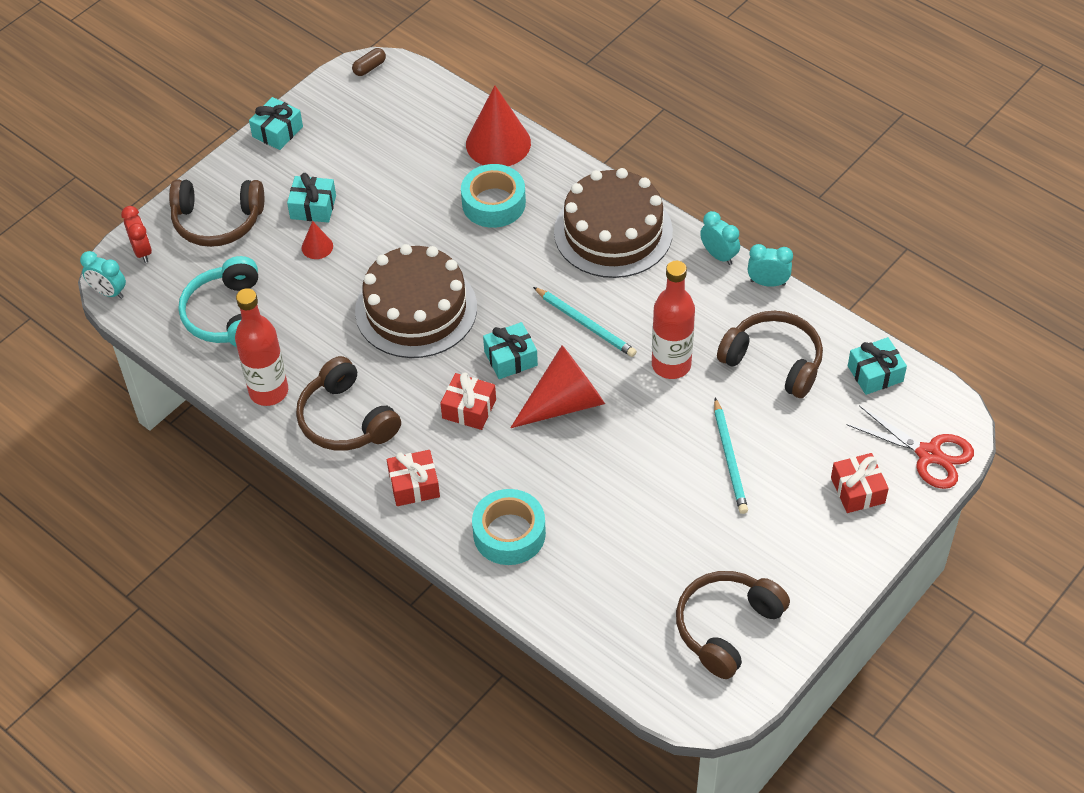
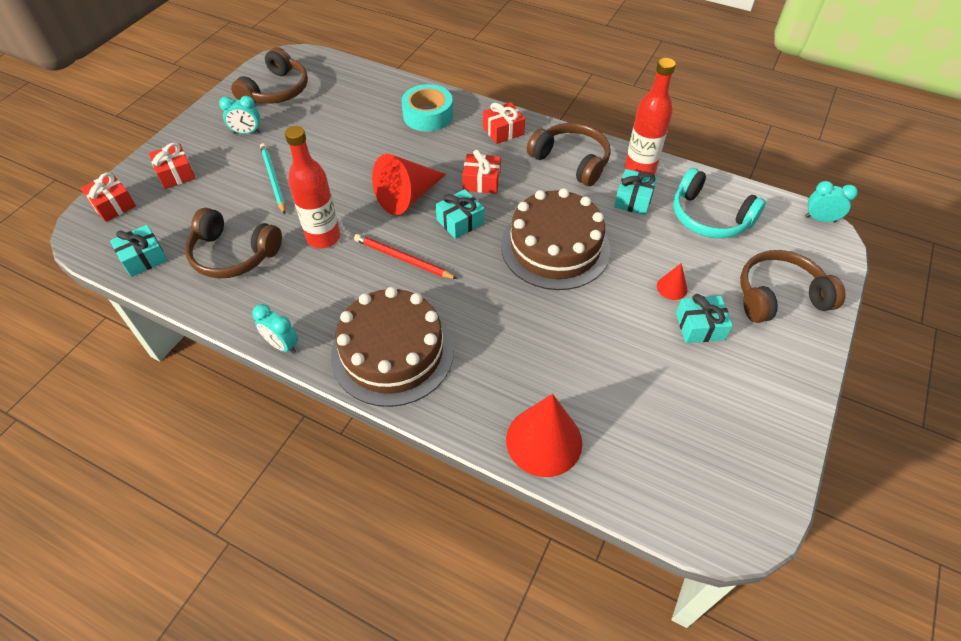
camera: 165 degrees right, 0 degrees up
red clock [121,206,152,263] -> none
turquoise headphones [178,256,258,347] -> turquoise headphones turned 150 degrees clockwise [673,168,766,238]
turquoise gift [249,97,303,150] -> turquoise gift moved to [614,169,657,215]
brown capsule [352,48,386,76] -> none
turquoise tape [461,164,526,228] -> none
turquoise pencil [533,287,637,357] -> red pencil [354,234,457,279]
turquoise clock [748,244,793,287] -> turquoise clock moved to [219,96,261,134]
red scissors [846,405,974,489] -> red gift [81,172,136,222]

